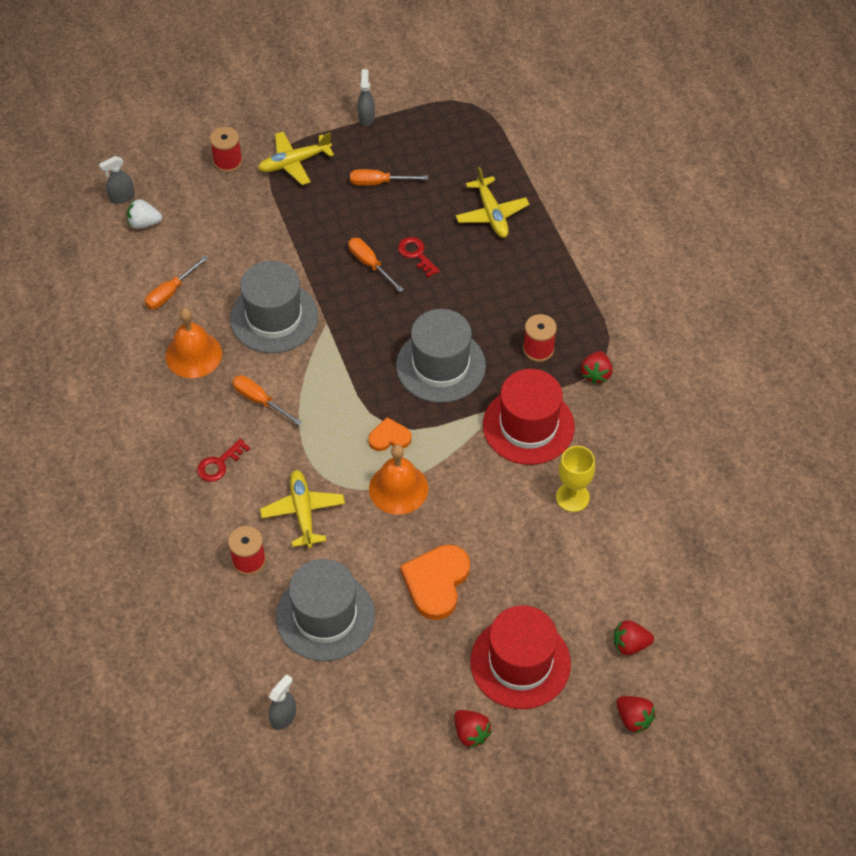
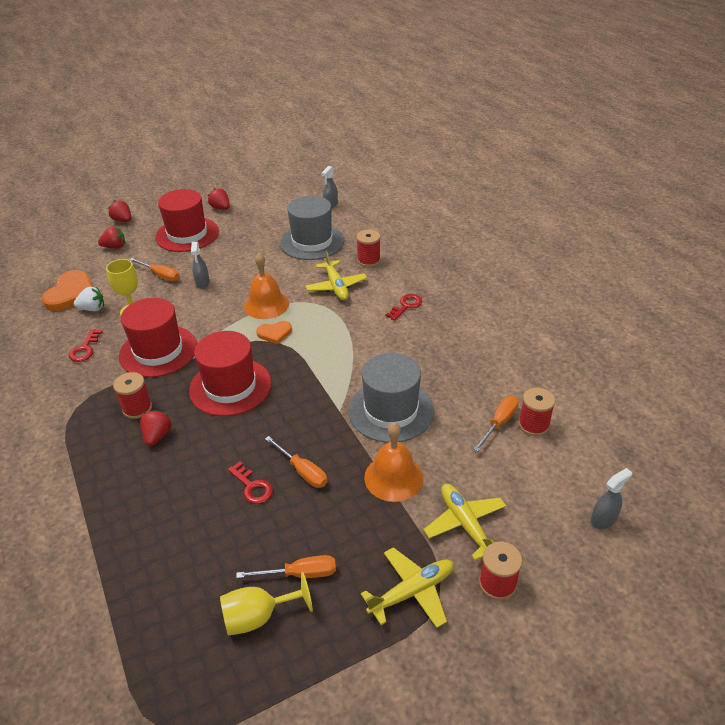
camera: 175 degrees right, 15 degrees down
white strawberry [127,199,162,229] -> white strawberry moved to [74,287,104,311]
orange bell [166,308,222,378] -> orange bell moved to [364,422,423,502]
orange screwdriver [232,375,302,426] -> orange screwdriver moved to [129,258,180,281]
grey spray bottle [357,69,375,126] -> grey spray bottle moved to [191,242,210,289]
grey hat [396,309,486,403] -> red hat [189,331,271,416]
orange heart [400,544,470,620] -> orange heart moved to [42,270,92,311]
yellow plane [456,167,529,238] -> yellow plane moved to [424,484,506,560]
red strawberry [581,351,612,384] -> red strawberry moved to [140,410,172,446]
none -> red key [69,329,103,362]
none -> yellow goblet [220,572,313,636]
none -> red spool [518,388,555,436]

